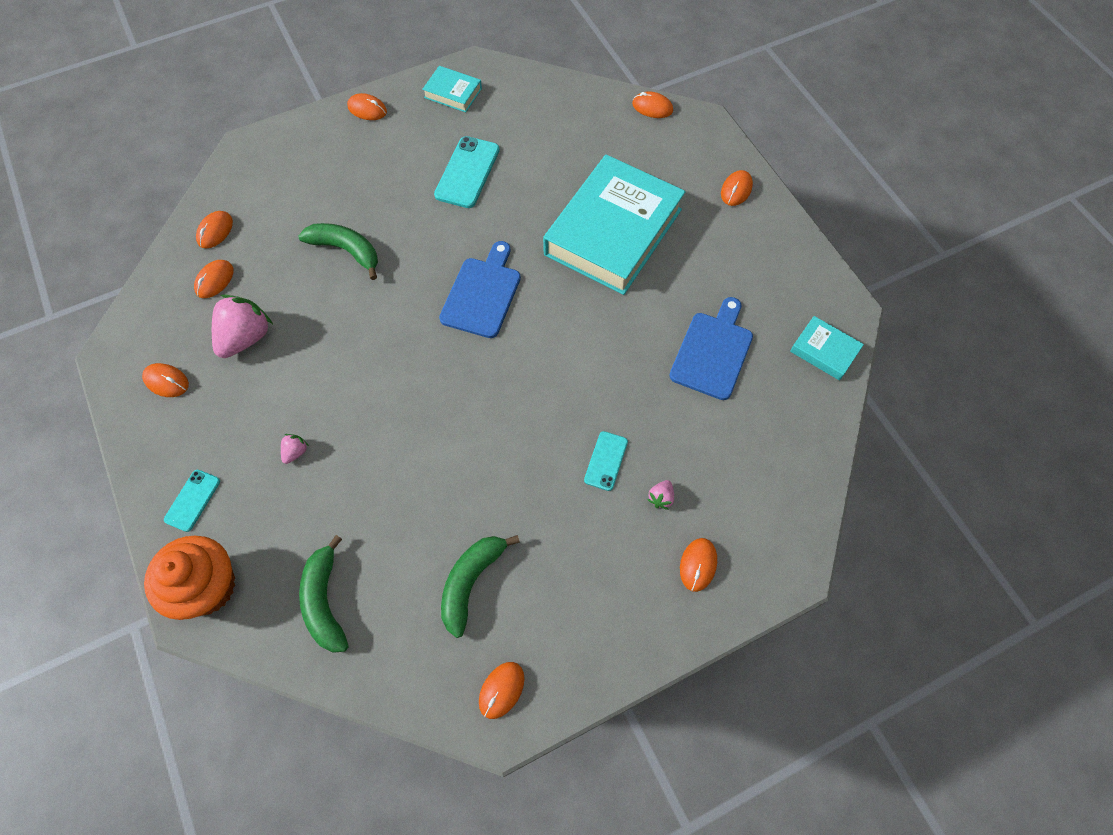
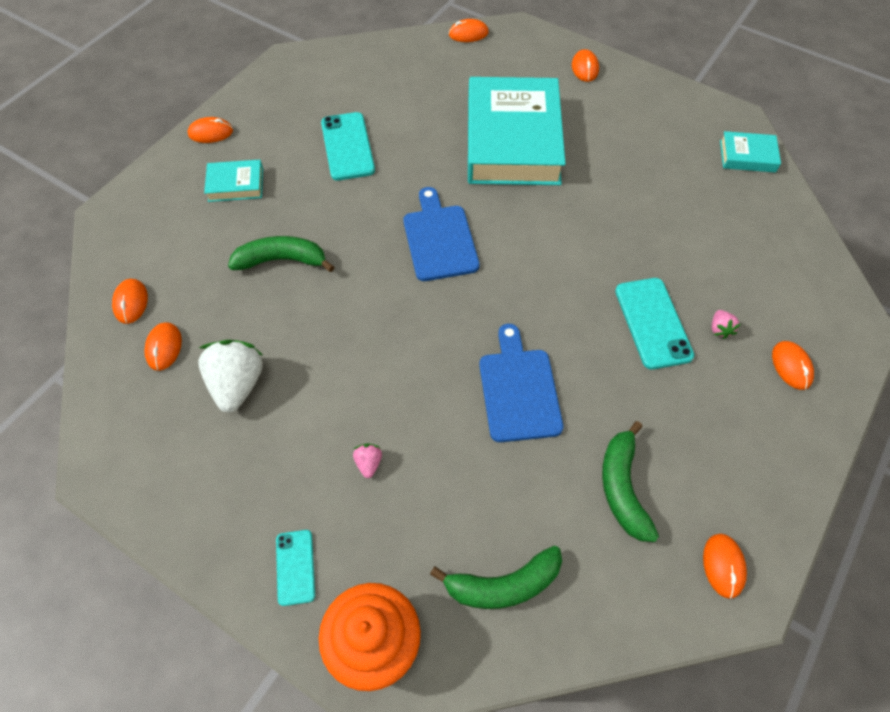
camera: 30 degrees left, 5 degrees down
orange mouse [142,363,189,397] -> none
pink strawberry [212,294,273,358] -> white strawberry [198,340,263,413]
green banana [299,535,349,653] -> green banana turned 60 degrees counterclockwise [430,546,562,609]
turquoise book [422,66,482,112] -> turquoise book moved to [204,160,263,202]
turquoise phone [584,431,628,491] -> turquoise phone [615,278,694,369], size x1.69
blue cutting board [669,297,753,400] -> blue cutting board moved to [479,324,563,442]

